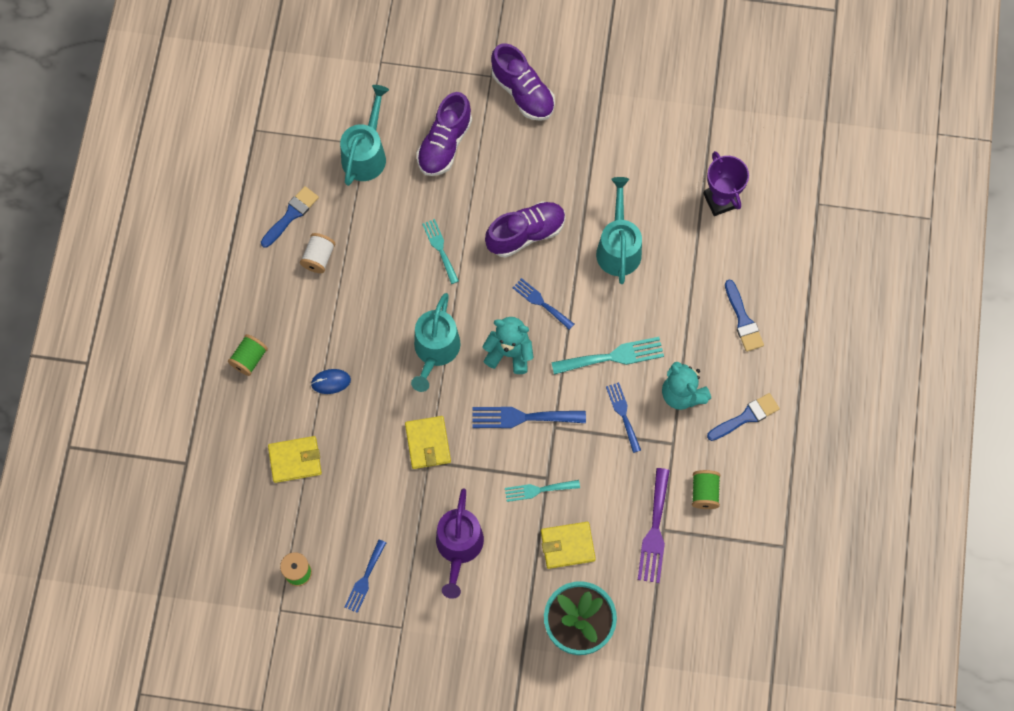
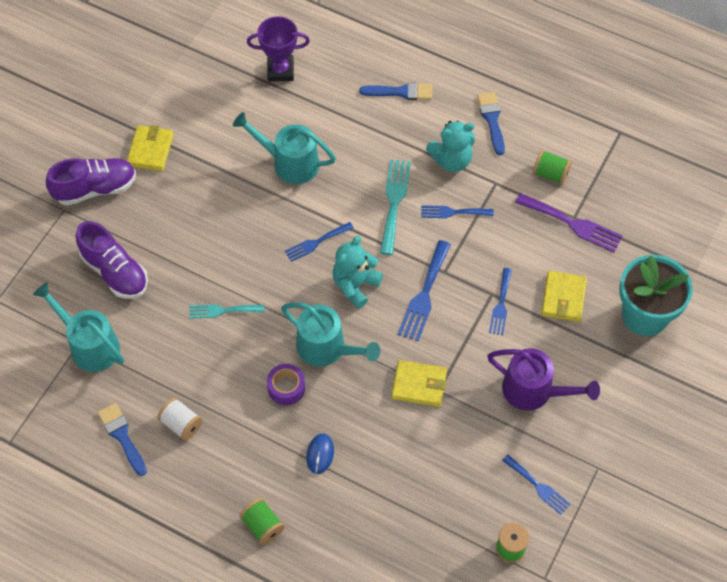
camera: 70 degrees left, 10 degrees down
yellow wallet [268,436,322,483] -> yellow wallet moved to [127,125,174,171]
purple shoe [485,201,565,257] -> none
turquoise fork [505,480,580,502] -> blue fork [489,268,512,335]
none -> purple tape [267,364,305,405]

